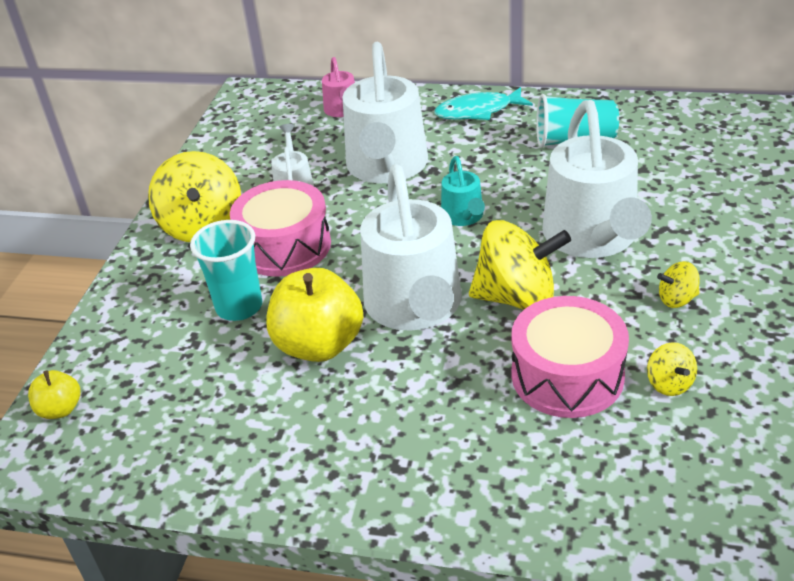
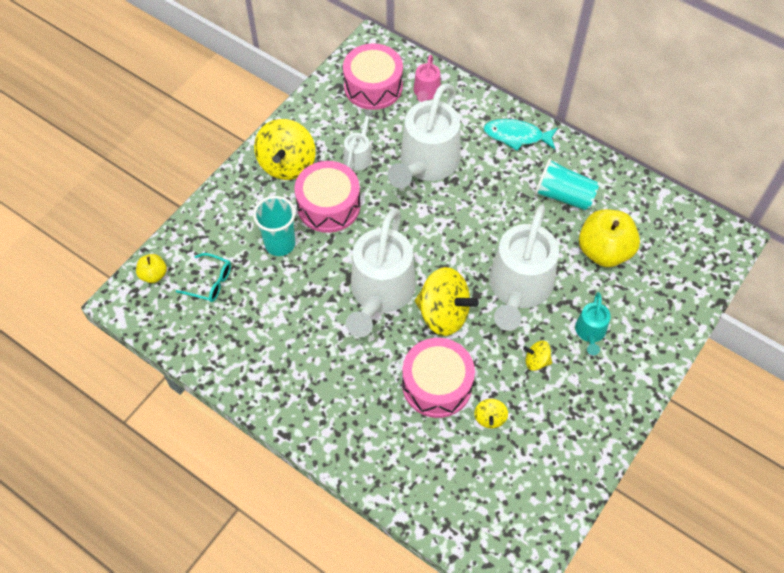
camera: 20 degrees right, 20 degrees up
yellow apple [266,268,363,362] -> yellow apple moved to [579,209,640,267]
turquoise watering can [441,156,485,226] -> turquoise watering can moved to [575,292,611,355]
none -> turquoise glasses [176,253,231,302]
none -> pink drum [343,43,403,110]

